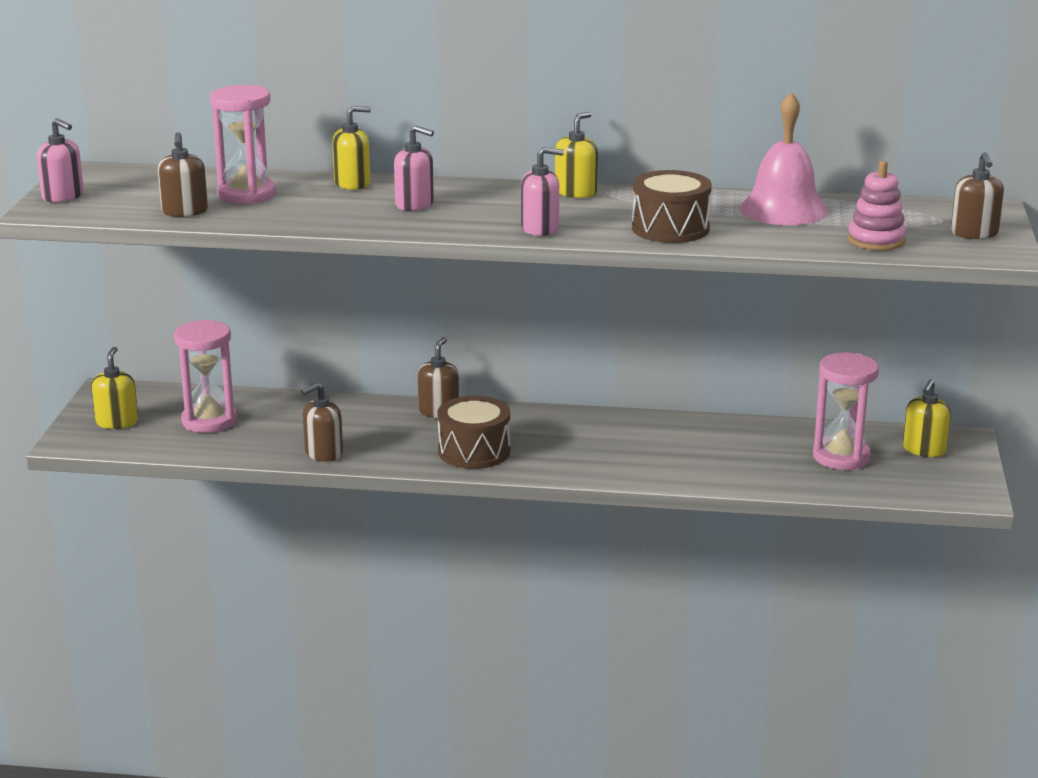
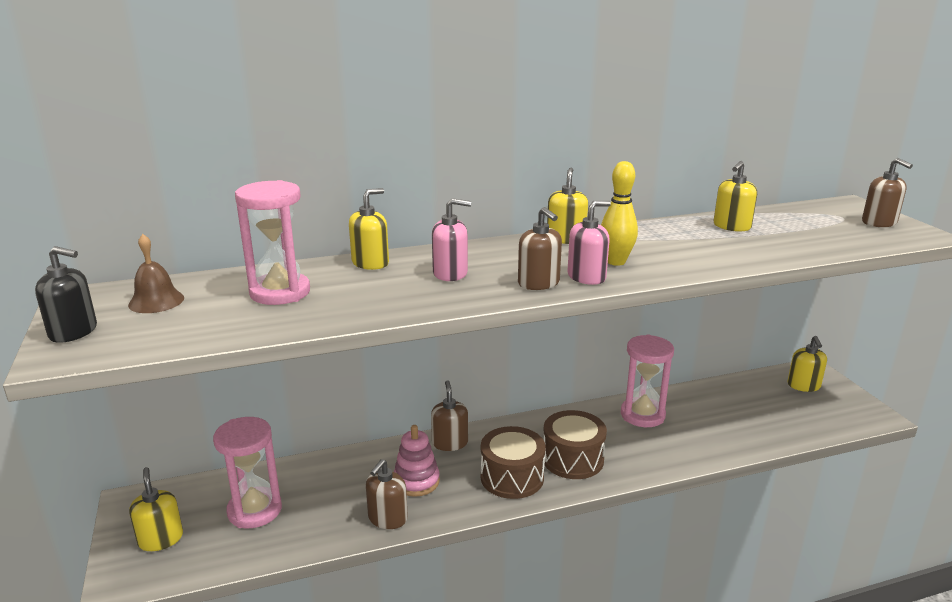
camera: 25 degrees left, 0 degrees up
pink soap dispenser [37,118,84,202] -> black soap dispenser [35,246,97,343]
brown soap dispenser [157,132,208,217] -> brown soap dispenser moved to [518,207,562,290]
brown drum [632,170,712,243] -> brown drum moved to [543,410,607,479]
pink bell [740,92,828,225] -> yellow soap dispenser [714,161,757,232]
pink hourglass [813,353,879,470] -> pink hourglass moved to [621,335,674,427]
pink stacking toy [848,161,906,251] -> pink stacking toy moved to [394,425,440,497]
none -> brown bell [128,234,184,313]
none -> yellow bowling pin [601,161,638,266]

